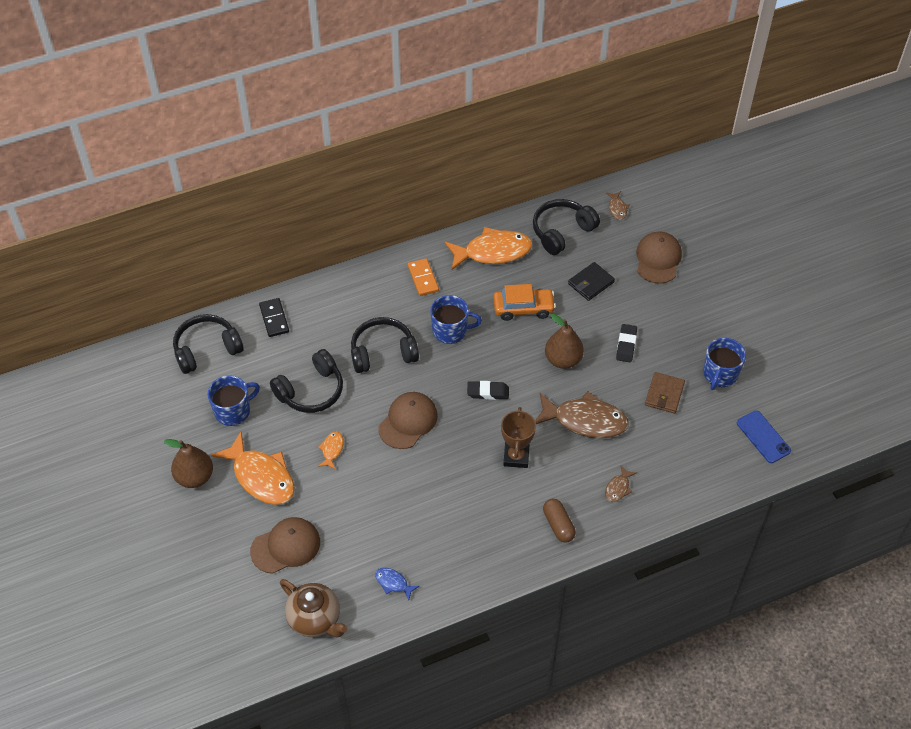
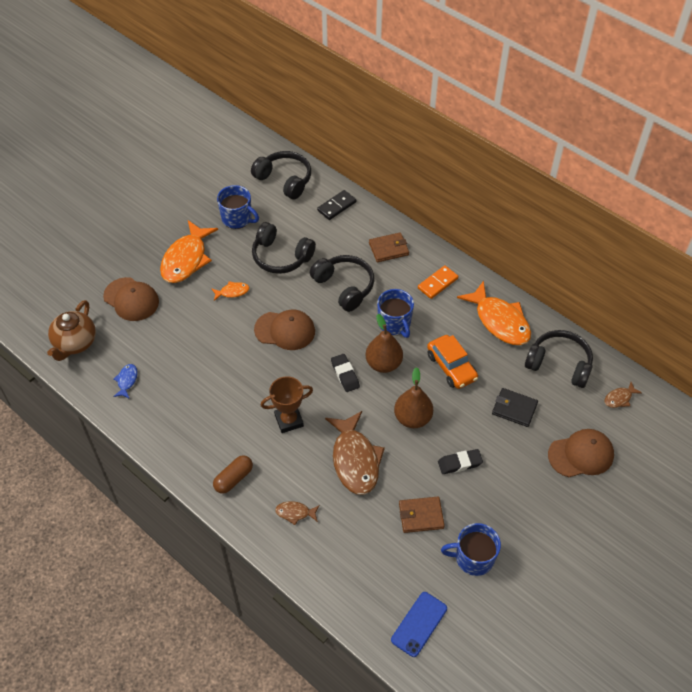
camera: 65 degrees right, 0 degrees up
brown pear [164,439,213,488] -> brown pear moved to [366,314,403,373]
none -> brown wallet [369,232,409,262]

